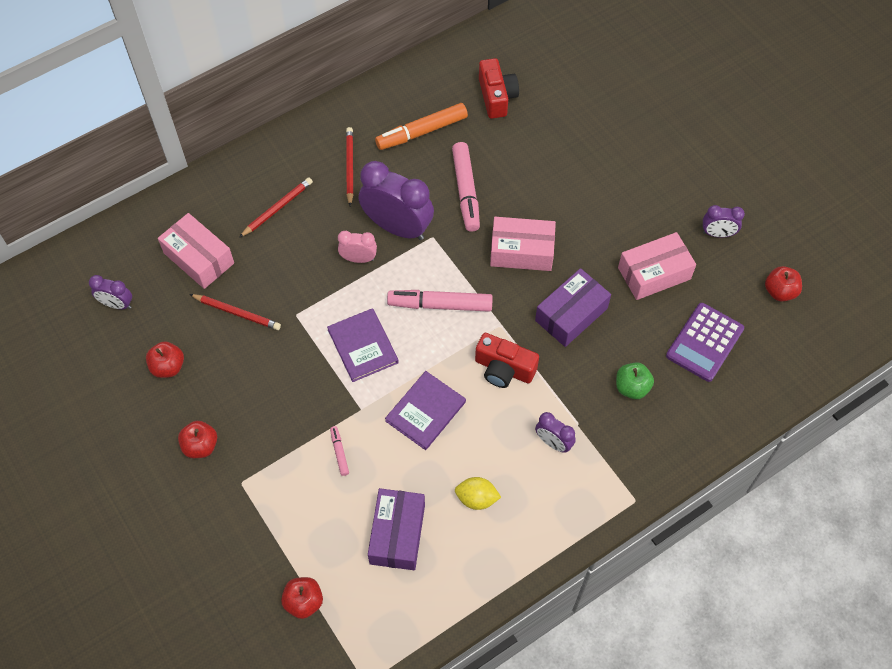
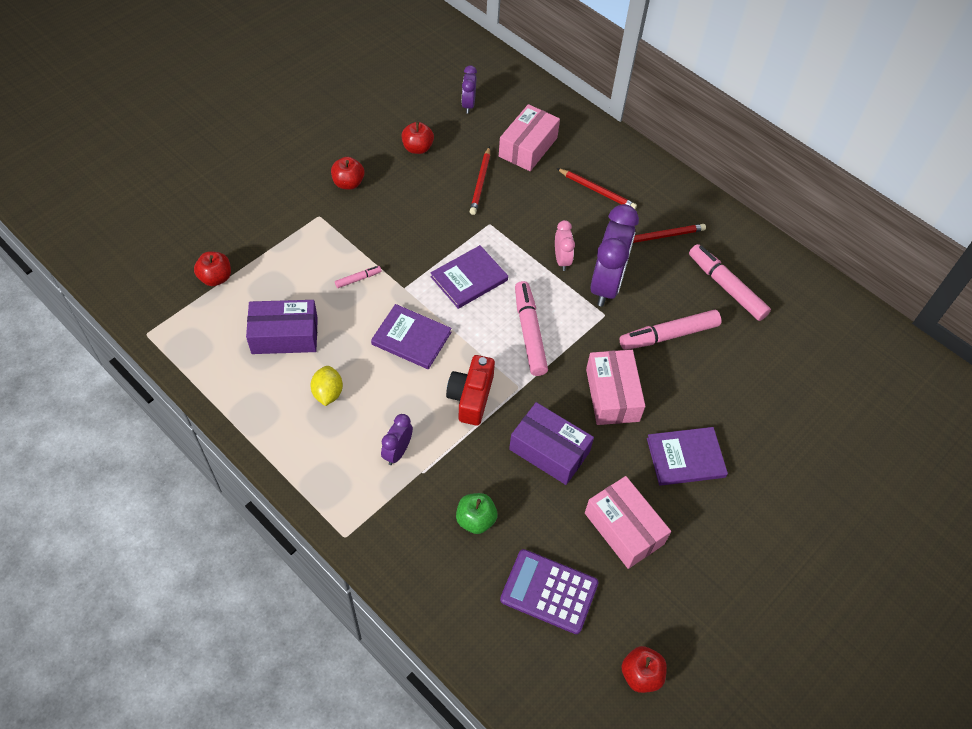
camera: 75 degrees right, 5 degrees down
orange marker [375,103,468,150] -> pink marker [689,244,771,321]
red camera [479,58,519,119] -> none
purple clock [703,205,745,238] -> none
none -> purple book [647,427,728,486]

